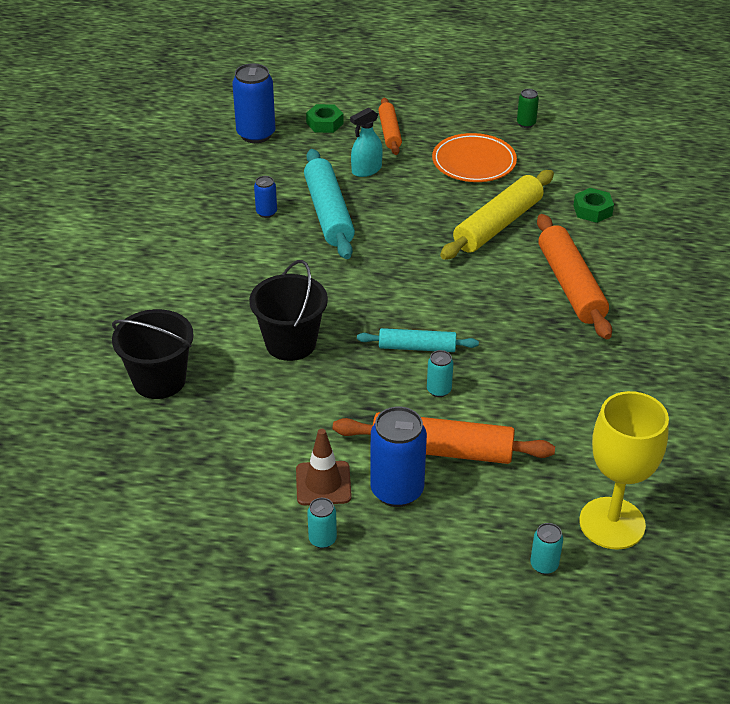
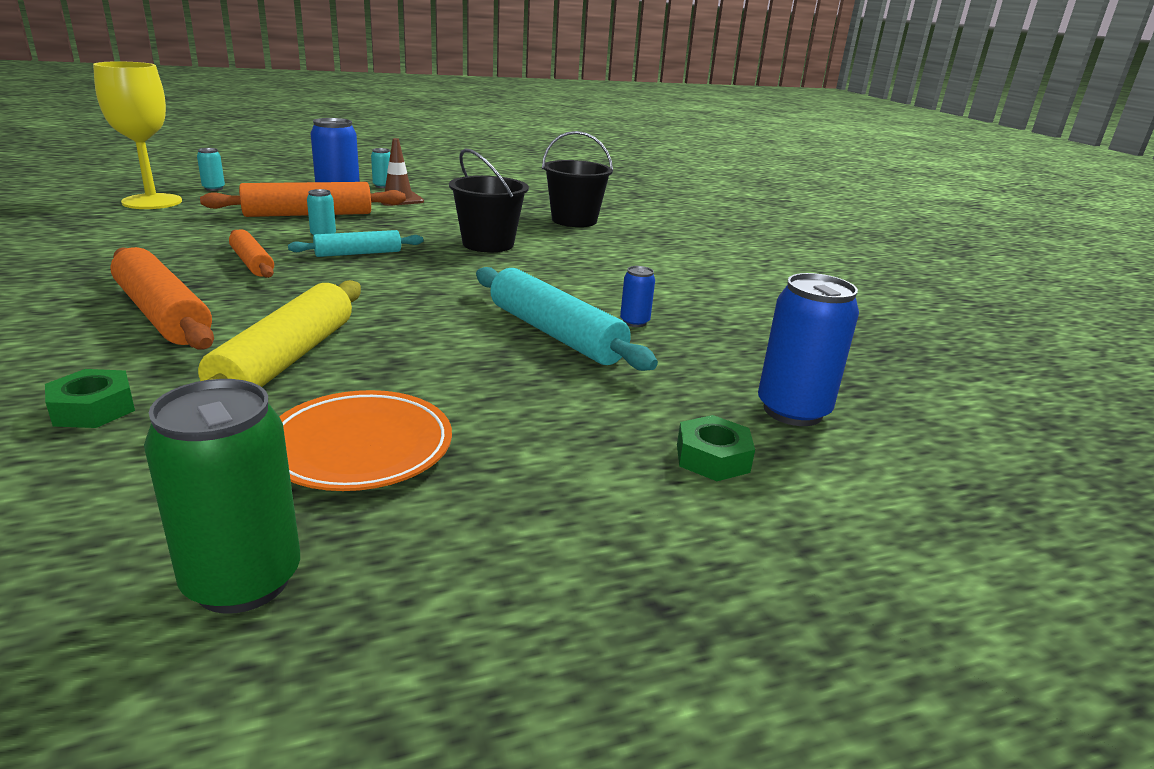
camera: 150 degrees right, 15 degrees down
turquoise spray bottle [350,107,383,177] -> none
orange rolling pin [378,98,402,155] -> orange rolling pin moved to [229,229,274,278]
green can [517,89,539,128] -> green can [144,379,300,614], size x1.99

